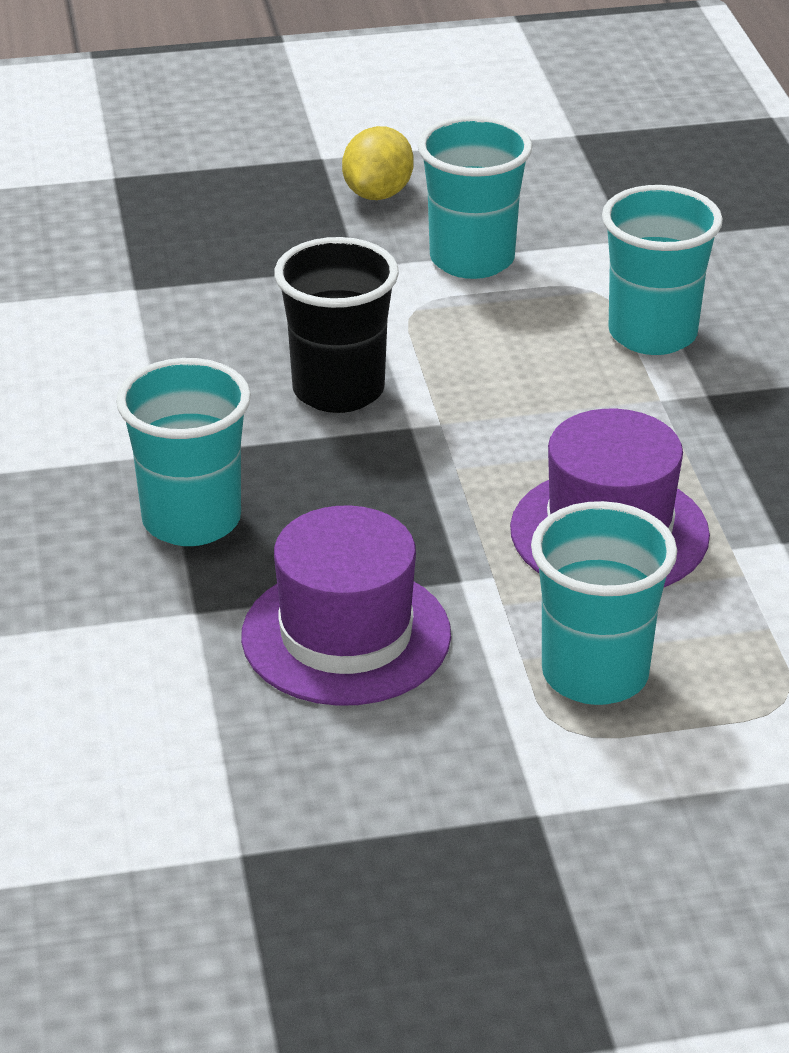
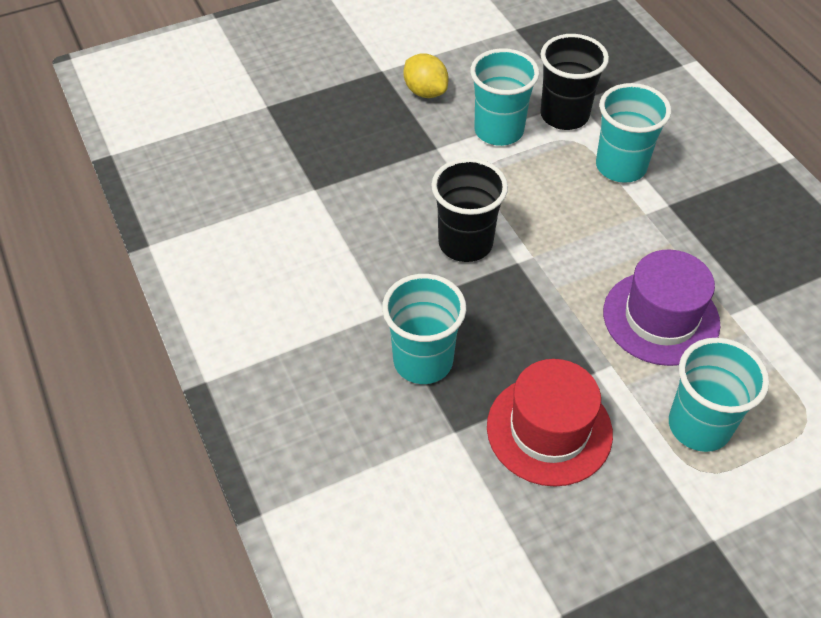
camera: 15 degrees left, 15 degrees up
purple hat [241,506,451,706] -> red hat [487,359,613,487]
yellow lemon [342,126,414,200] -> yellow lemon turned 45 degrees counterclockwise [403,53,449,98]
none -> black cup [540,34,609,130]

